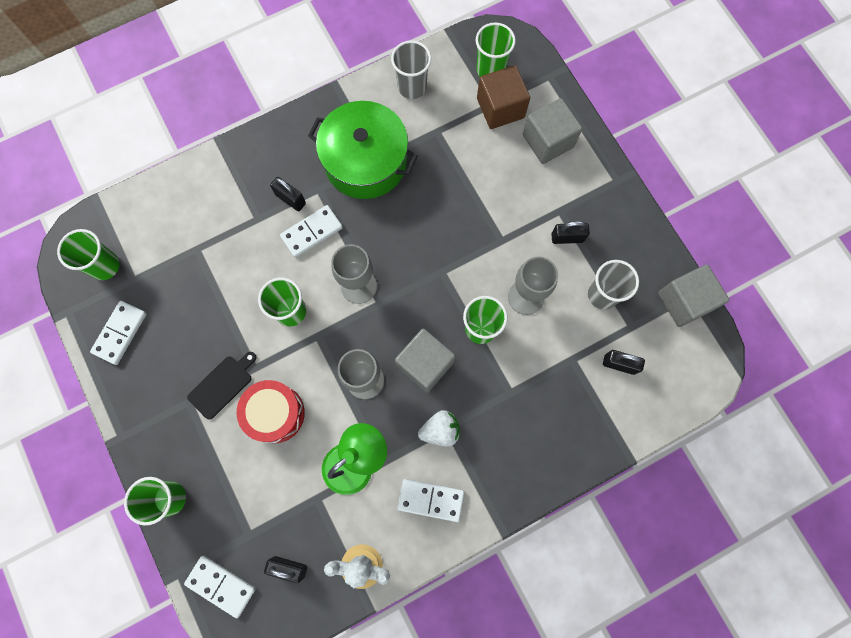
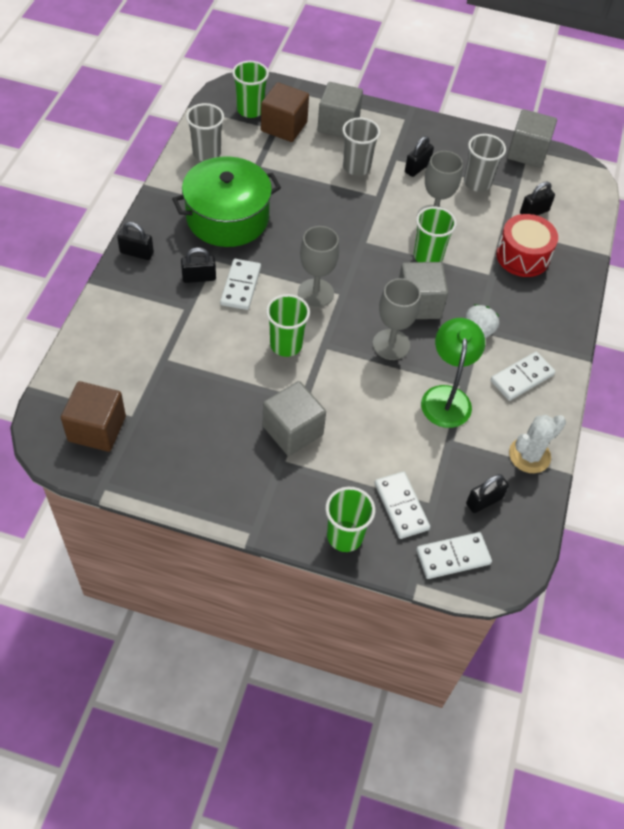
camera: 50 degrees left, 20 degrees down
green cup [57,229,119,280] -> brown cube [61,381,126,452]
white domino [90,301,147,365] -> white domino moved to [375,471,430,539]
black cutting board [187,352,257,420] -> grey cube [263,381,326,456]
red drum [237,380,305,443] -> red drum moved to [496,214,558,277]
none -> black padlock [117,222,154,260]
none -> grey cup [342,117,380,176]

